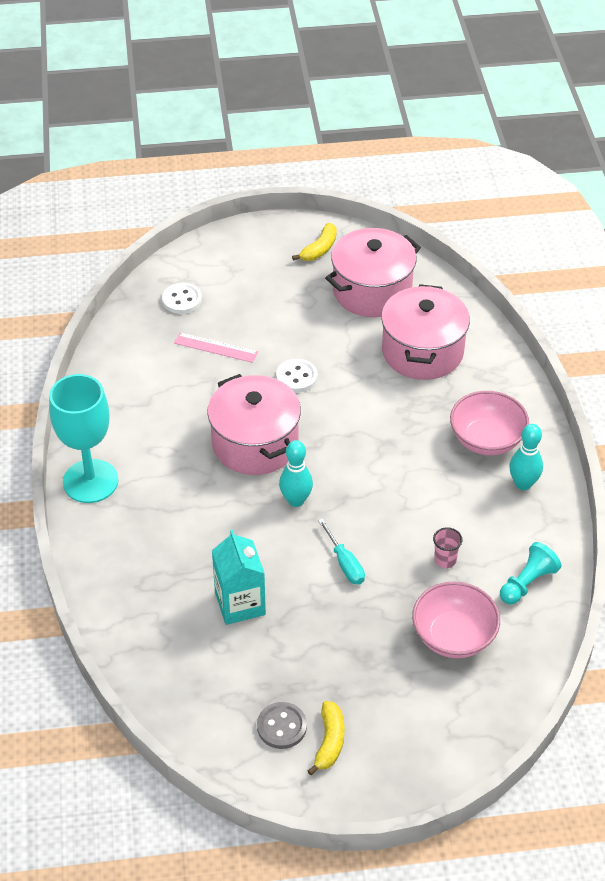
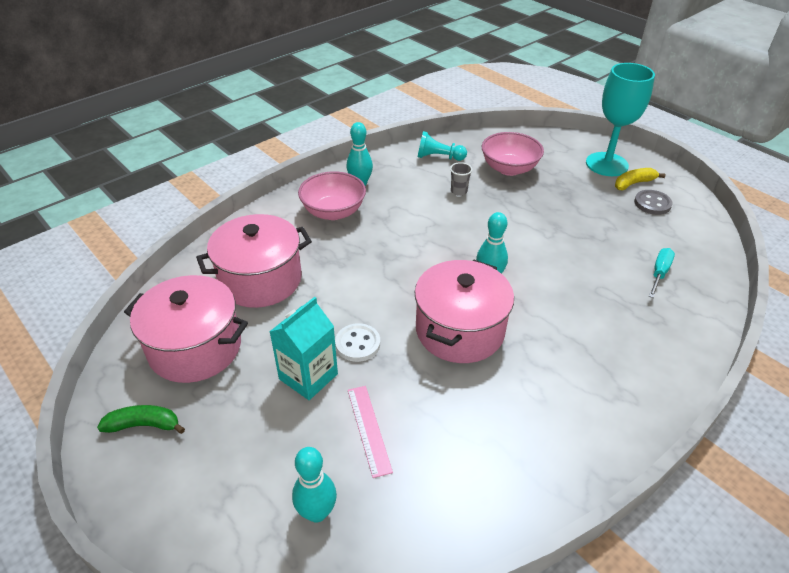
camera: 125 degrees left, 5 degrees down
turquoise goblet [49,374,119,503] -> turquoise goblet moved to [586,63,655,176]
white button [162,283,202,314] -> turquoise bowling pin [292,447,337,522]
turquoise carton [212,530,266,625] -> turquoise carton moved to [269,297,338,400]
yellow banana [292,223,337,261] -> green banana [97,405,185,434]
turquoise screwdriver [318,518,365,585] -> turquoise screwdriver moved to [649,248,675,298]
pink cup [433,527,462,568] -> grey cup [450,162,472,196]

